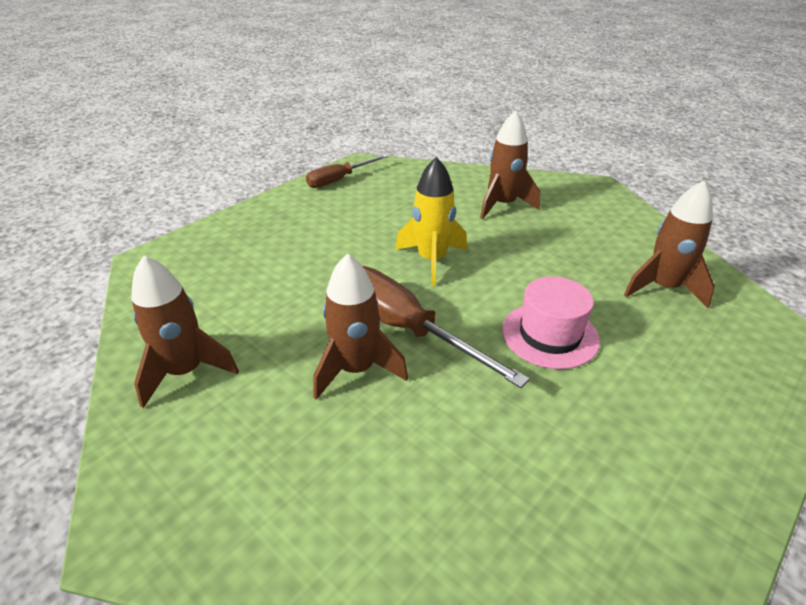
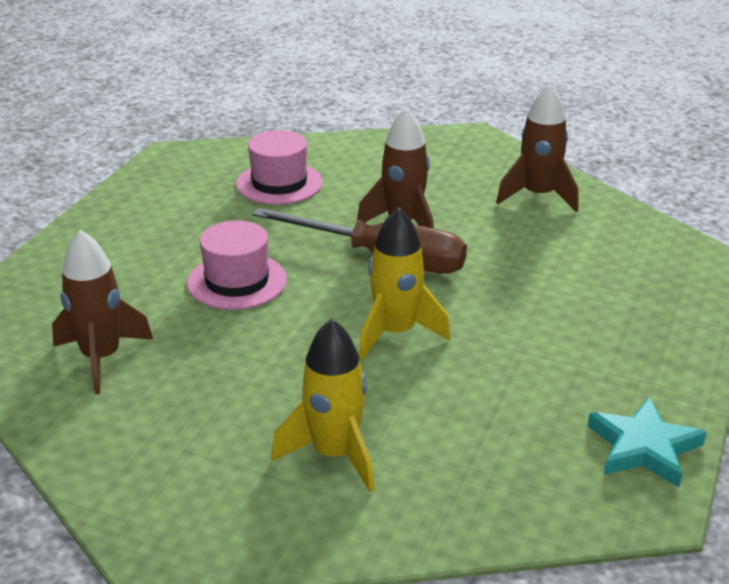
camera: 160 degrees right, 5 degrees down
brown screwdriver [306,154,388,188] -> turquoise star [588,397,707,487]
brown rocket [480,111,540,219] -> yellow rocket [271,319,374,492]
none -> pink hat [236,130,323,205]

